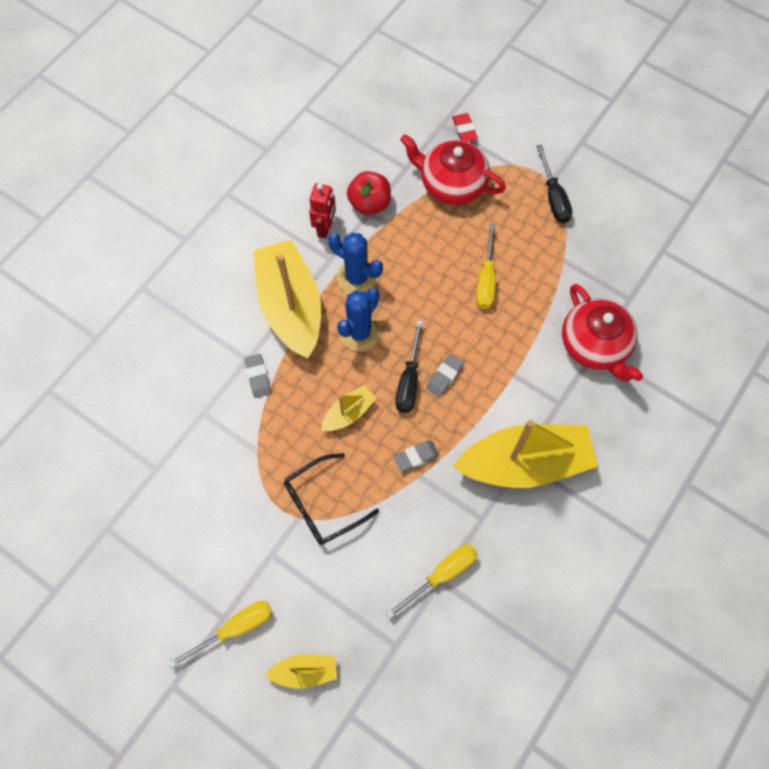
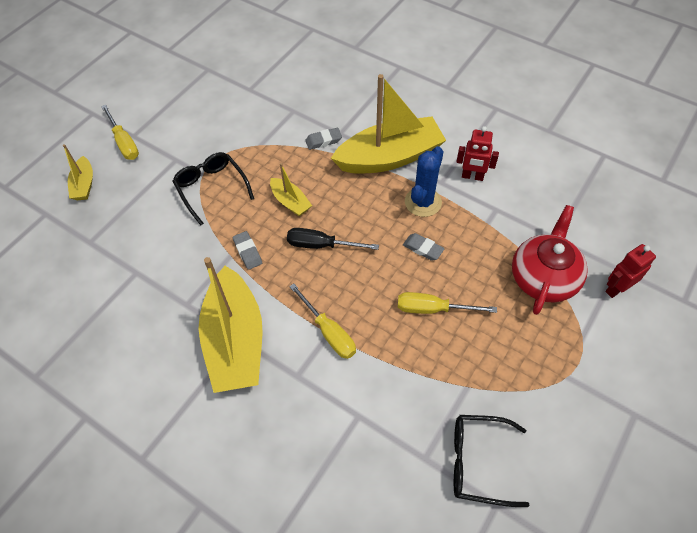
camera: 90 degrees right, 10 degrees down
blue cactus [337,288,381,351] -> none
red apple [347,171,391,215] -> none
yellow screwdriver [386,544,478,619] -> yellow screwdriver moved to [289,284,356,359]
grey eraser [426,354,464,397] -> grey eraser moved to [403,233,445,261]
red eraser [452,113,478,142] -> red robot [605,244,656,298]
black screwdriver [536,145,572,223] -> none
red teapot [562,284,643,381] -> none
none -> black glasses [454,415,530,507]

